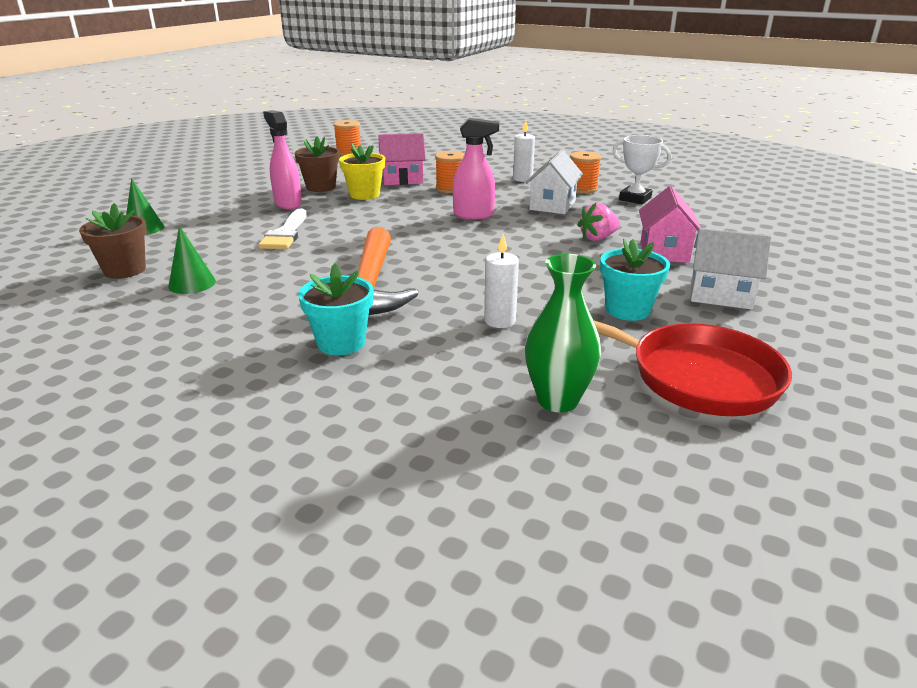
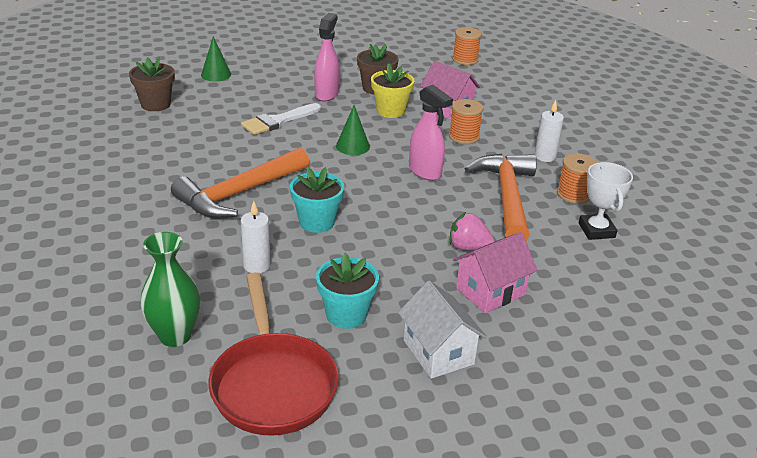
camera: 45 degrees right, 5 degrees up
green cone [168,226,216,294] -> green cone moved to [336,105,370,155]
turquoise flower pot [298,263,374,355] -> turquoise flower pot moved to [290,167,344,233]
white house [525,150,583,214] -> orange hammer [465,153,537,241]

